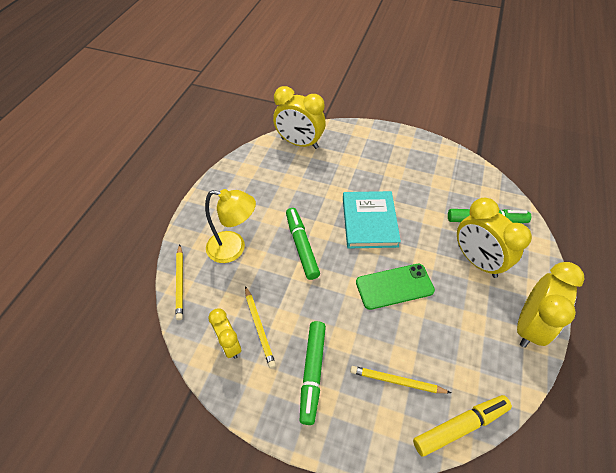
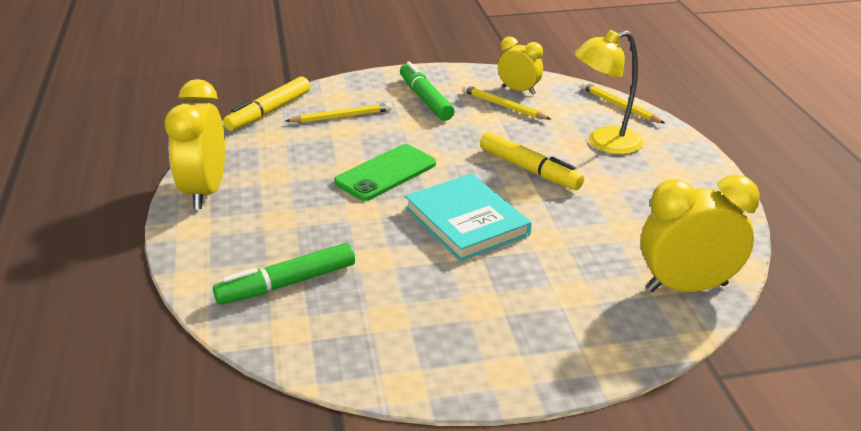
camera: 150 degrees right, 20 degrees down
green marker [286,208,320,280] -> yellow marker [480,132,584,190]
yellow clock [457,198,532,278] -> none

